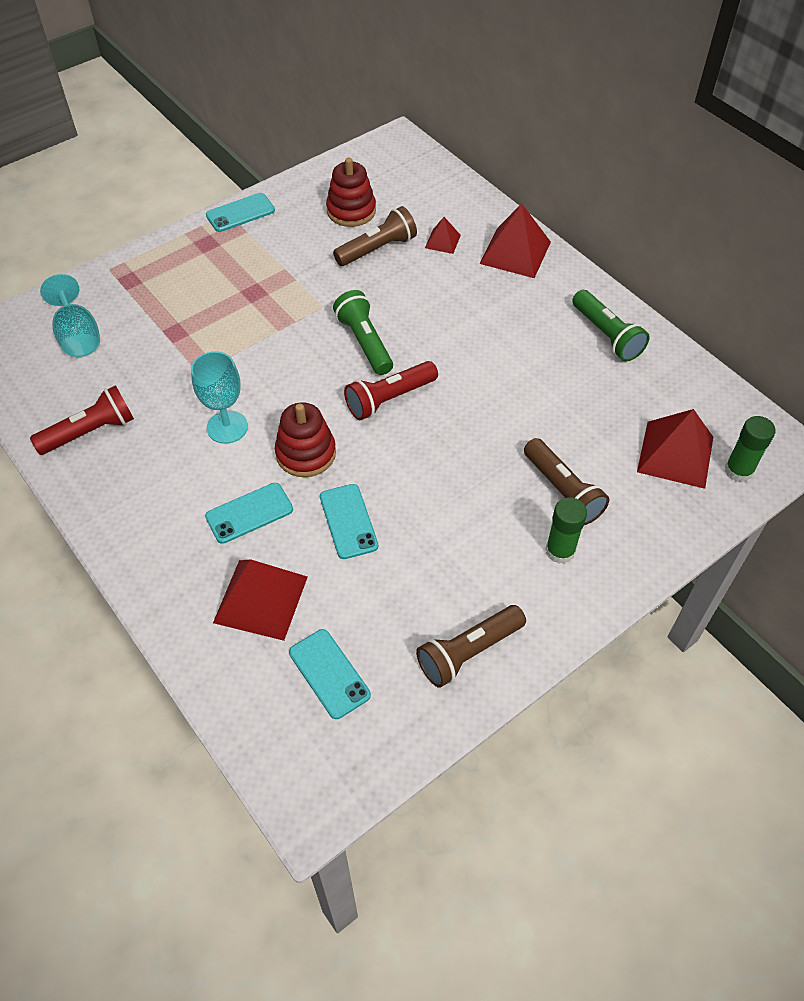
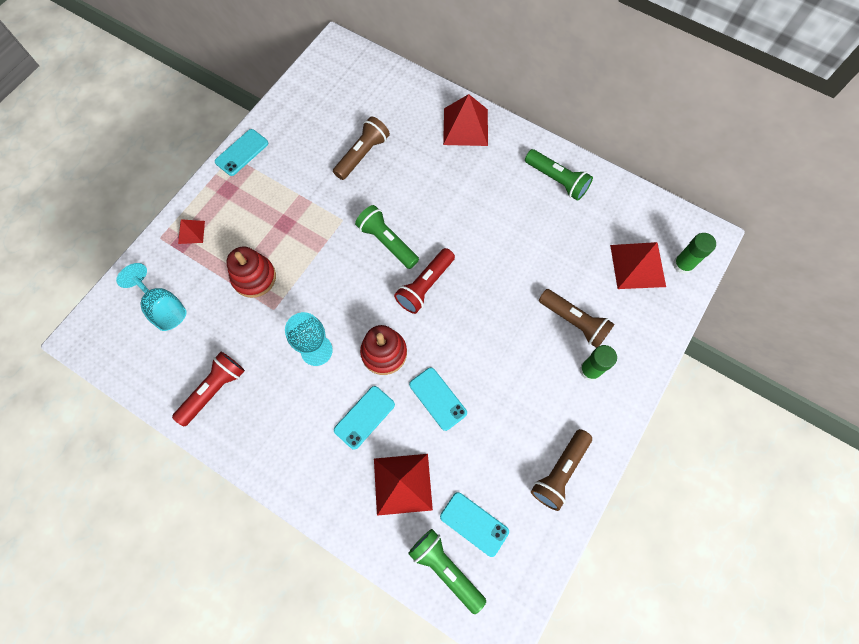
camera: 20 degrees left, 15 degrees up
red stacking toy [326,158,376,227] -> red stacking toy moved to [226,247,276,298]
red pyramid [425,217,461,254] -> red pyramid moved to [178,219,205,244]
none -> green flashlight [408,529,486,614]

